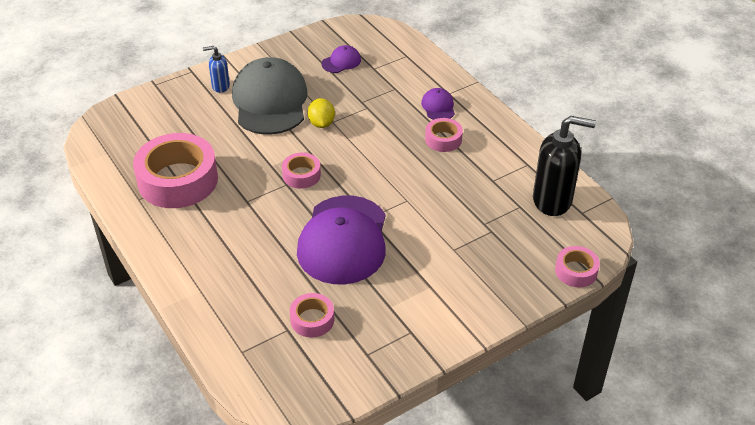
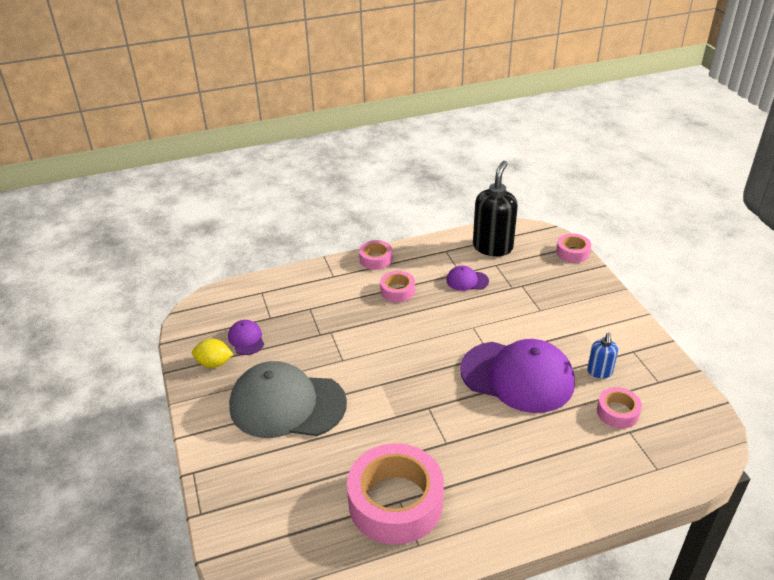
camera: 75 degrees left, 5 degrees down
blue soap dispenser [203,46,230,93] -> blue soap dispenser moved to [587,332,618,379]
pink tape [282,153,321,189] -> pink tape moved to [359,240,392,270]
yellow lemon [307,98,335,128] -> yellow lemon moved to [192,339,233,368]
purple cap [421,88,455,120] -> purple cap moved to [446,266,489,291]

